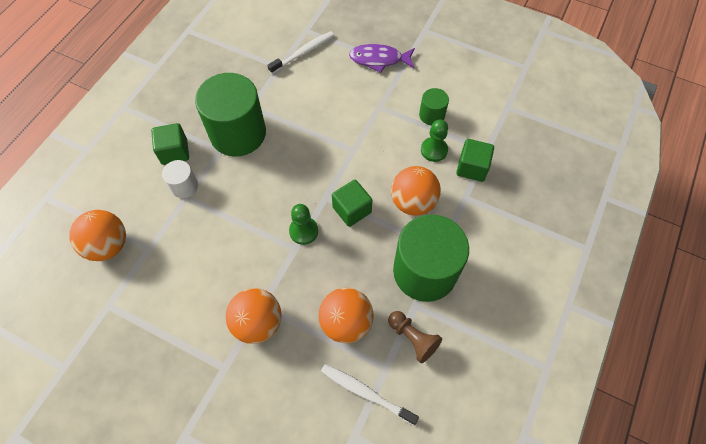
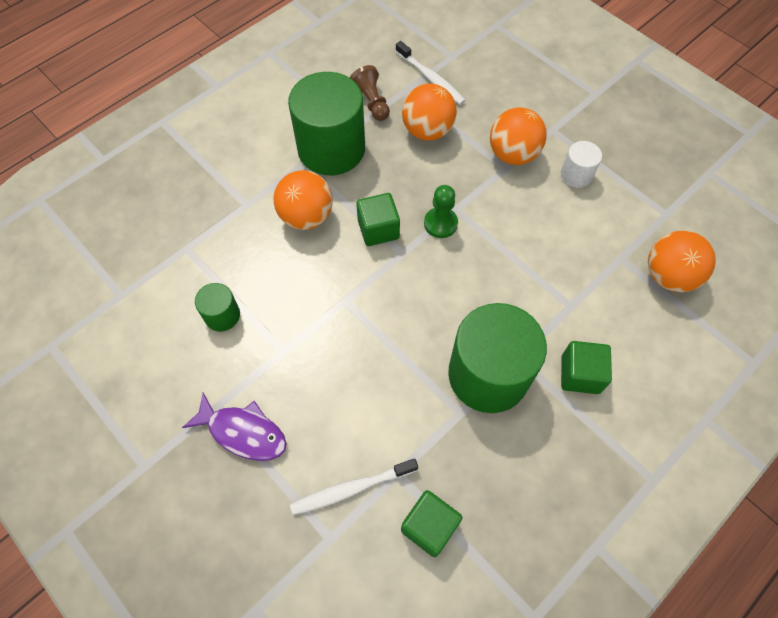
camera: 160 degrees left, 0 degrees up
white cylinder [162,160,198,198] -> white cylinder moved to [561,141,602,188]
green pawn [421,120,448,162] -> none
green cube [456,139,494,182] -> green cube moved to [401,490,462,557]

